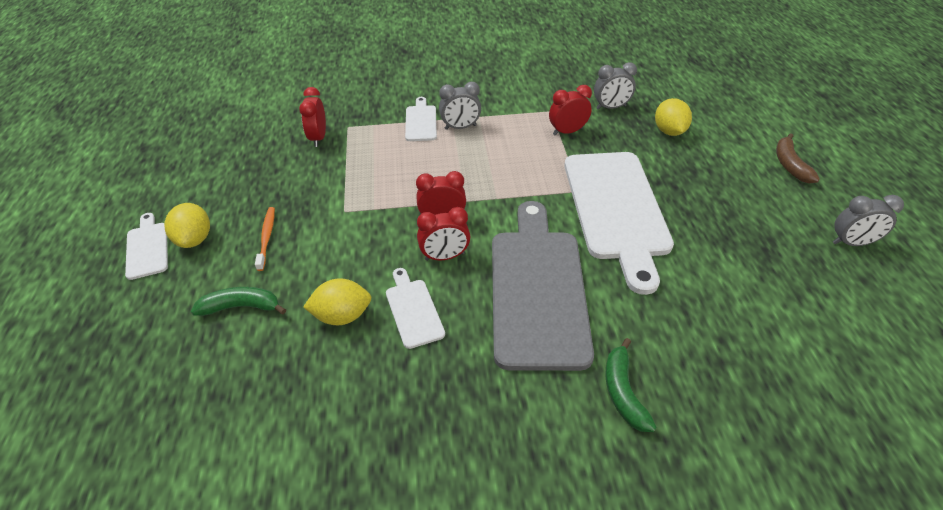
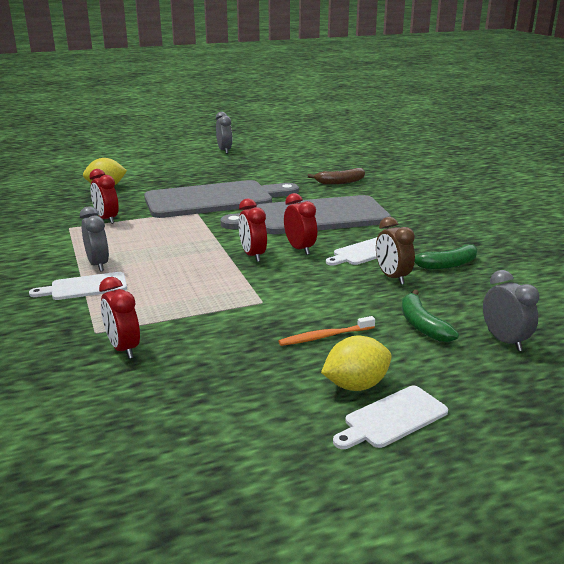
camera: 105 degrees left, 20 degrees down
red clock [299,87,326,147] -> red clock turned 75 degrees clockwise [99,277,140,359]
yellow lemon [303,278,371,325] -> brown clock [376,217,415,285]
white cutting board [564,152,674,295] -> grey cutting board [144,180,299,218]
grey clock [594,62,637,110] -> grey clock moved to [483,270,539,351]
green banana [605,338,656,432] -> green banana moved to [415,244,477,269]
brown banana [776,133,820,183] -> brown banana moved to [308,168,365,185]

